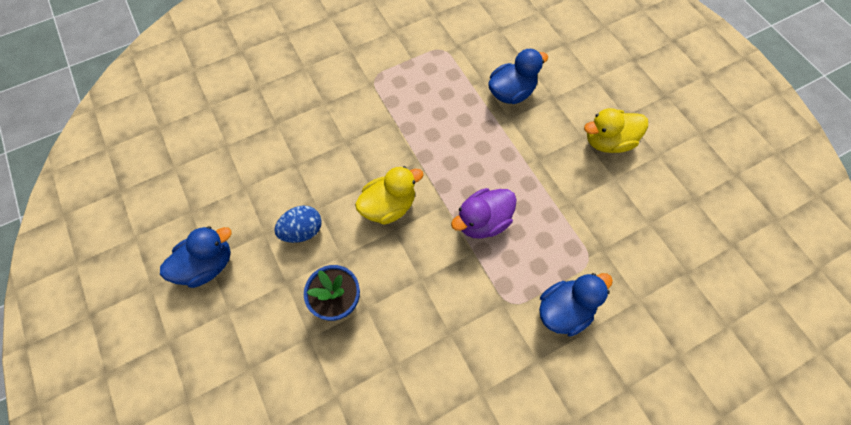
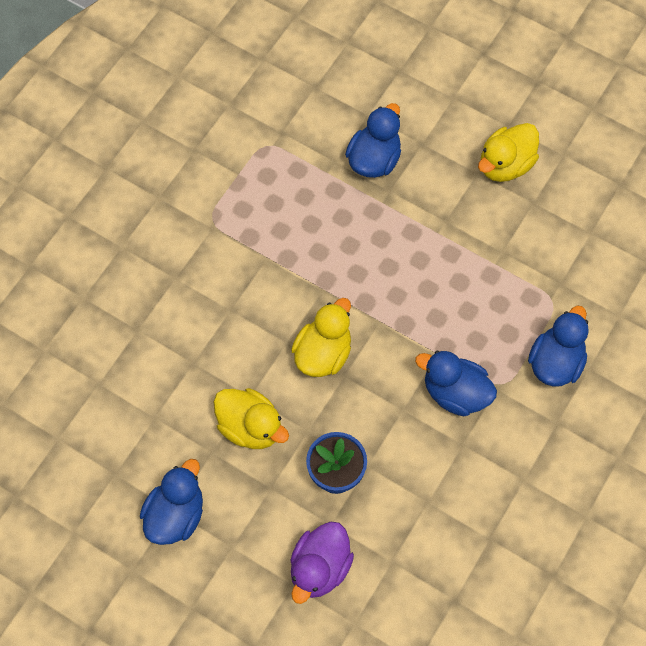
camera: 30 degrees left, 0 degrees up
blue egg [274,205,322,243] -> yellow duck [214,388,289,449]
purple duck [451,188,517,239] -> purple duck moved to [290,521,354,604]
none -> blue duck [415,351,497,416]

